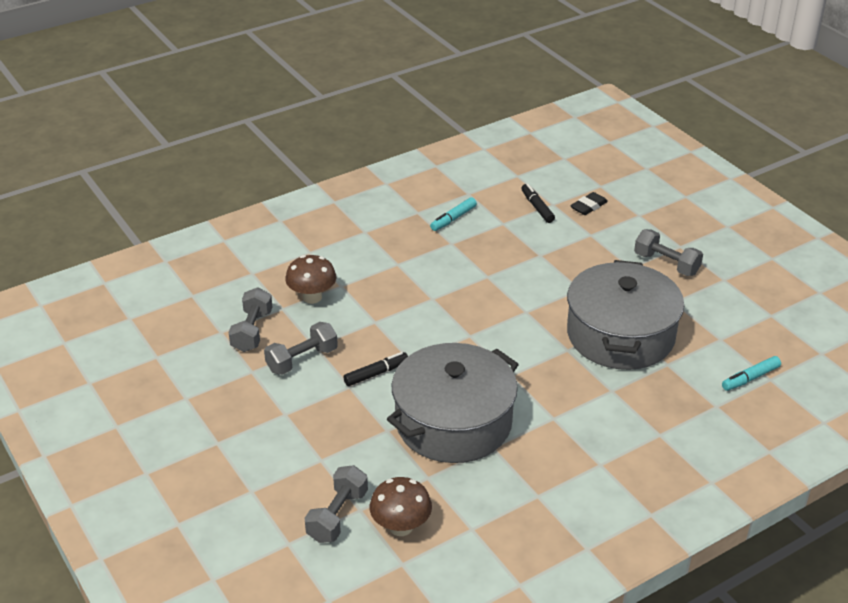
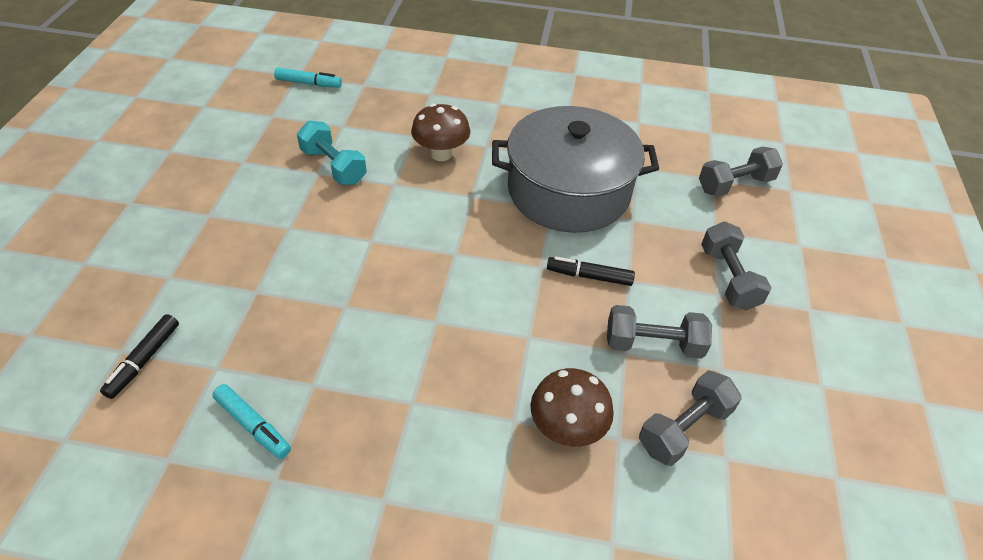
camera: 140 degrees left, 10 degrees up
brown mushroom [370,477,432,536] -> brown mushroom moved to [411,103,470,161]
turquoise marker [430,197,477,231] -> turquoise marker turned 45 degrees clockwise [212,384,291,459]
grey pot [567,260,684,370] -> turquoise dumbbell [297,121,367,185]
black eraser [570,192,608,215] -> none
grey dumbbell [634,229,703,276] -> grey dumbbell moved to [701,221,772,310]

